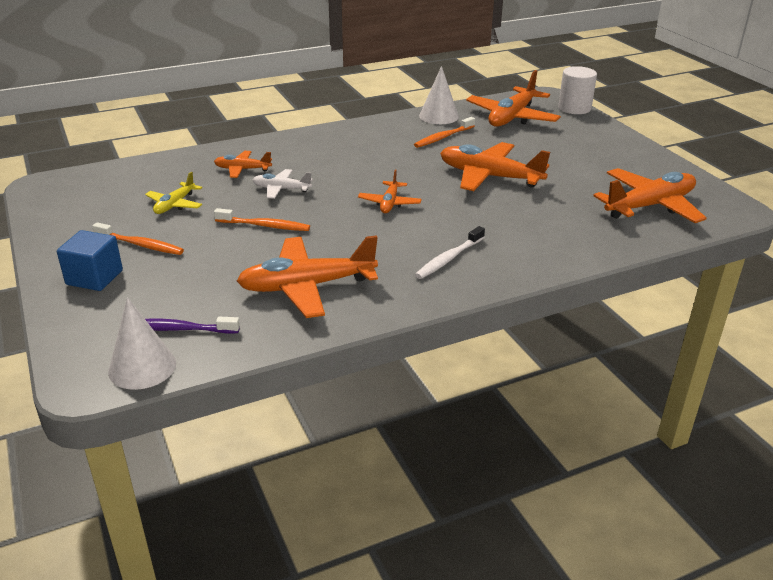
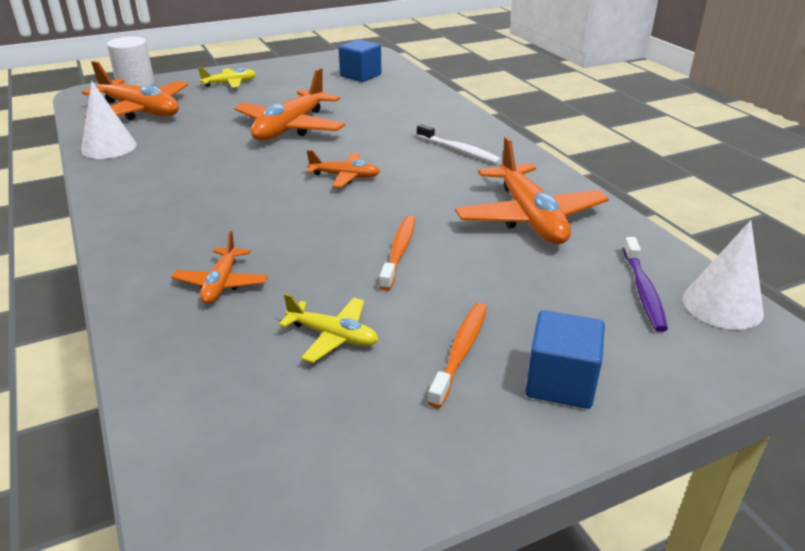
camera: 90 degrees left, 0 degrees up
white plane [253,169,313,199] -> none
orange toothbrush [414,117,475,148] -> none
orange plane [594,168,707,223] -> blue cube [339,39,381,82]
none -> yellow plane [198,67,256,88]

